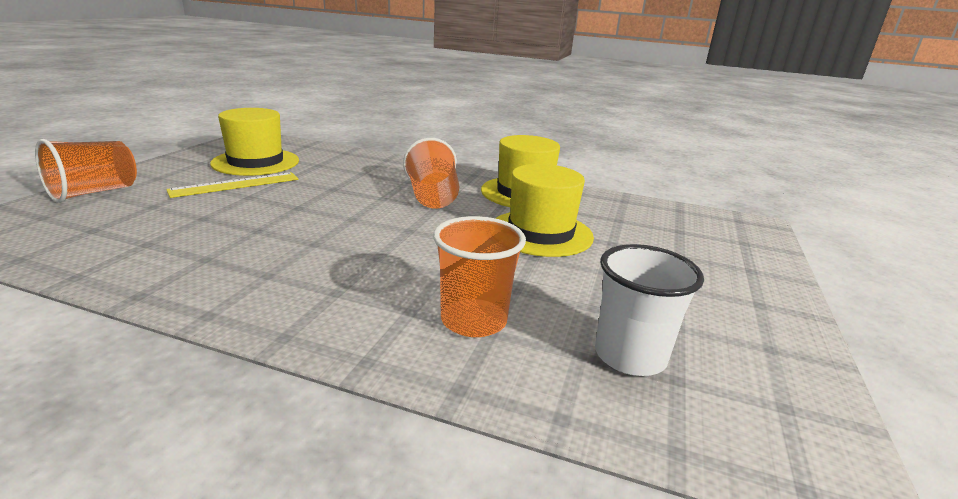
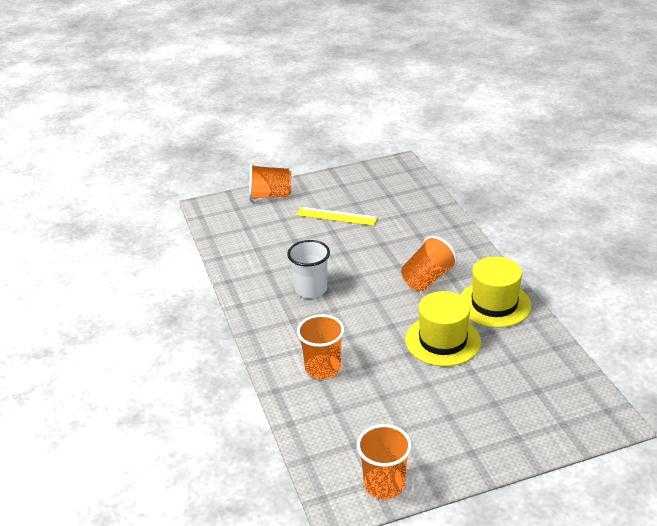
camera: 55 degrees right, 10 degrees up
yellow hat [210,108,299,176] -> none
white cup [595,244,704,376] -> white cup moved to [287,240,330,298]
none -> orange cup [357,424,412,499]

